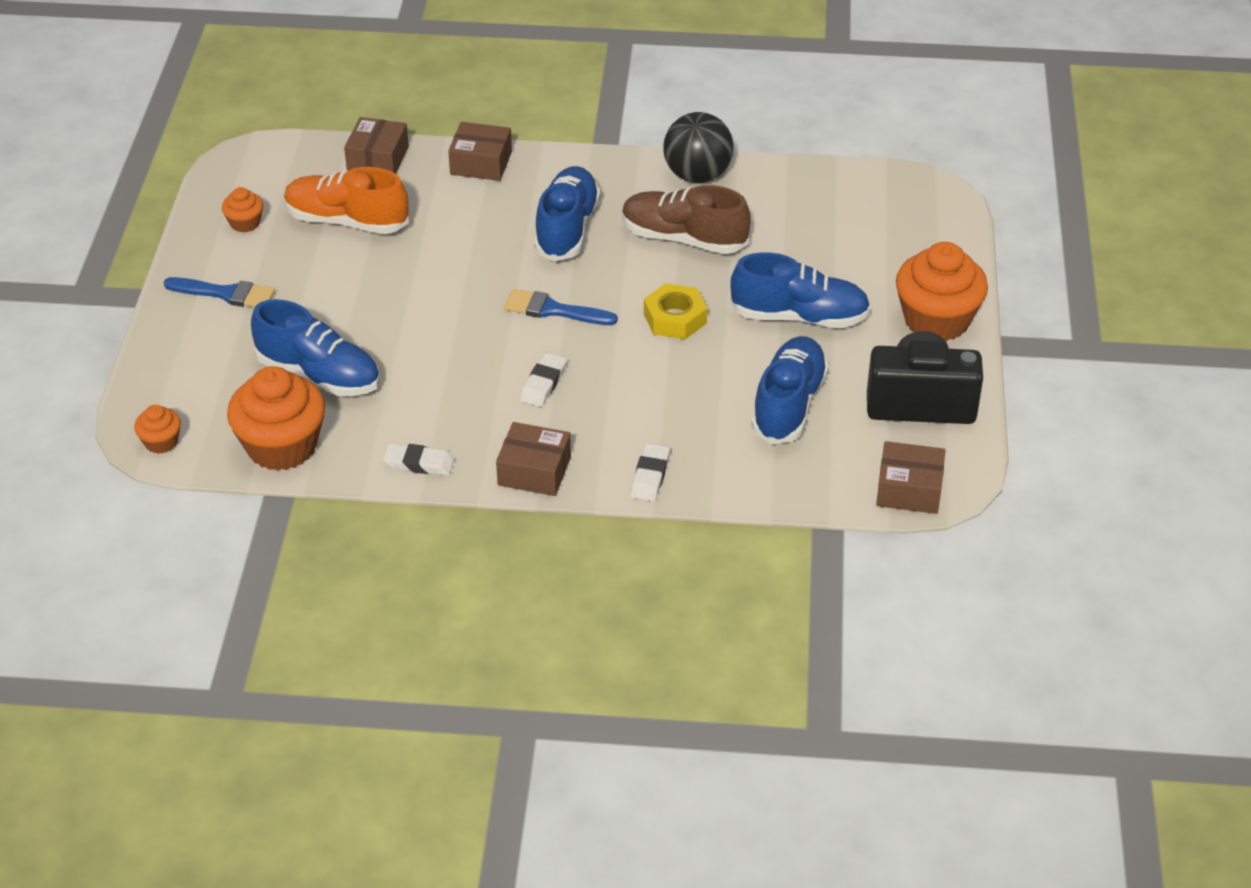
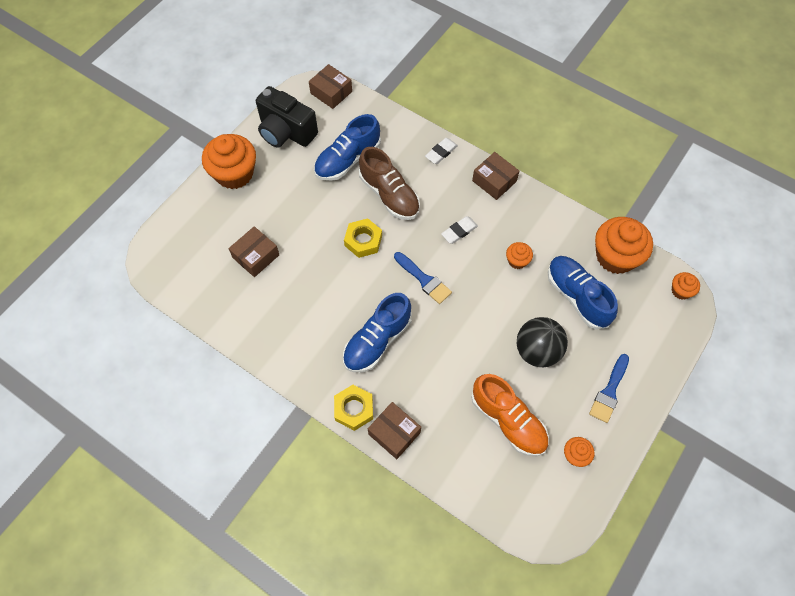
camera: 150 degrees left, 20 degrees up
blue brush [164,277,275,308] -> blue brush turned 105 degrees counterclockwise [589,354,629,423]
brown box [344,117,409,174] -> brown box moved to [229,226,279,277]
white eraser [383,443,454,476] -> none
brown shoe [622,185,751,254] -> brown shoe moved to [359,147,420,220]
black ball [663,112,734,183] -> black ball moved to [516,317,568,367]
blue shoe [730,252,871,328] -> none
none -> yellow nut [334,385,373,431]
none -> orange cupcake [506,242,533,269]

